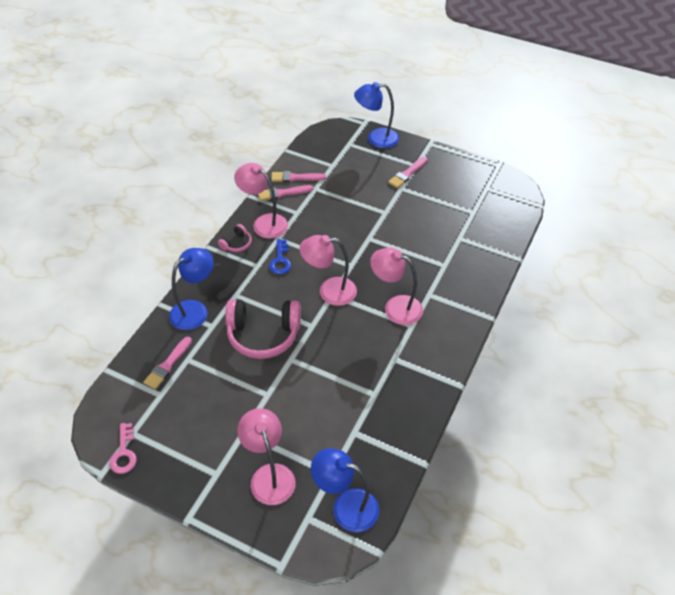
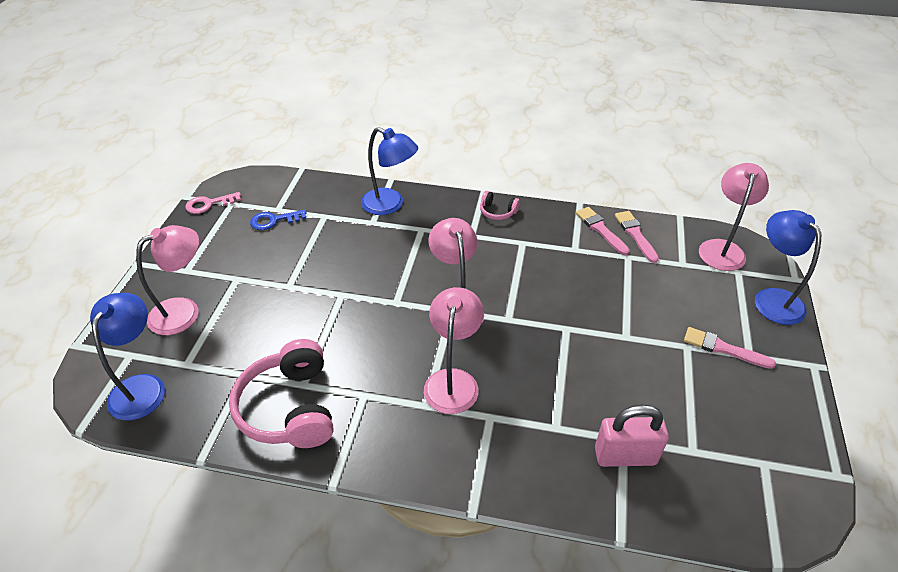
camera: 75 degrees right, 5 degrees down
pink brush [143,336,192,389] -> none
pink headphones [225,299,301,359] -> pink headphones moved to [229,339,333,448]
pink lamp [234,163,288,239] -> pink lamp moved to [699,163,769,271]
blue key [269,239,291,274] -> blue key moved to [250,209,307,230]
none -> pink padlock [595,405,669,467]

